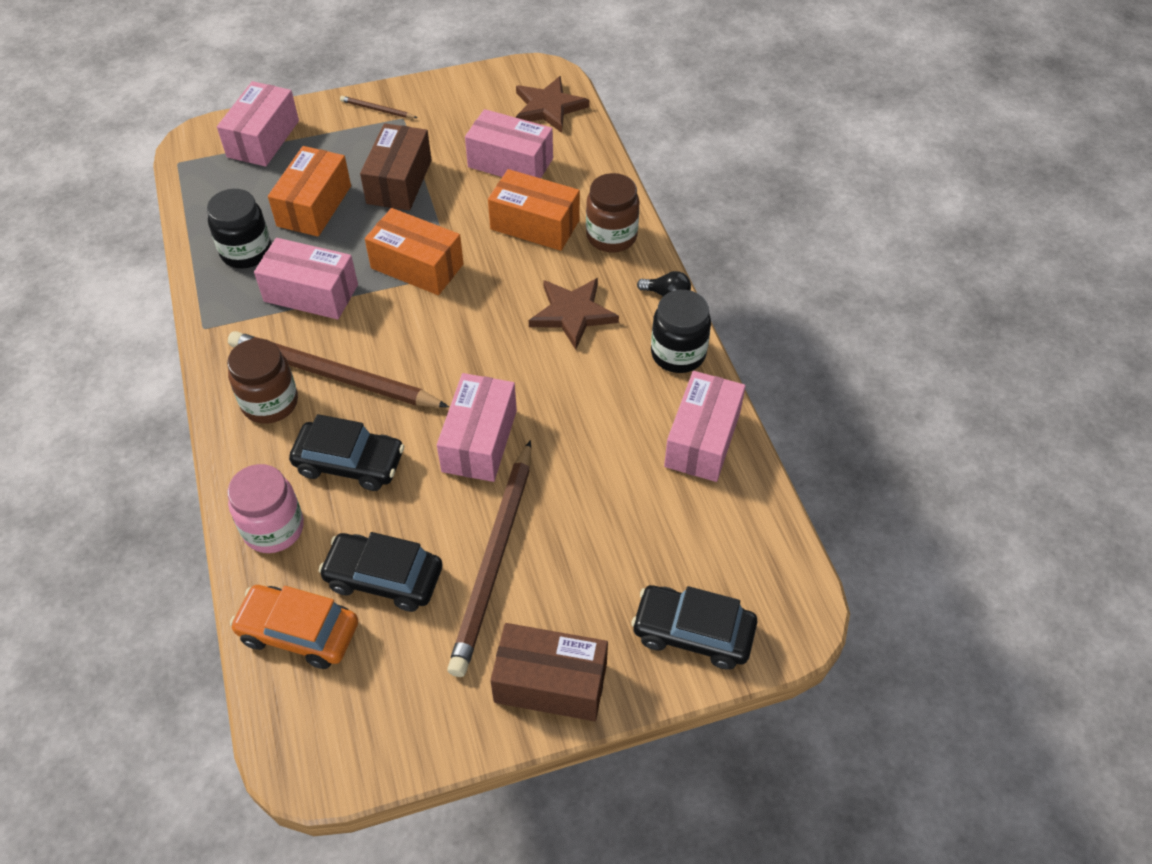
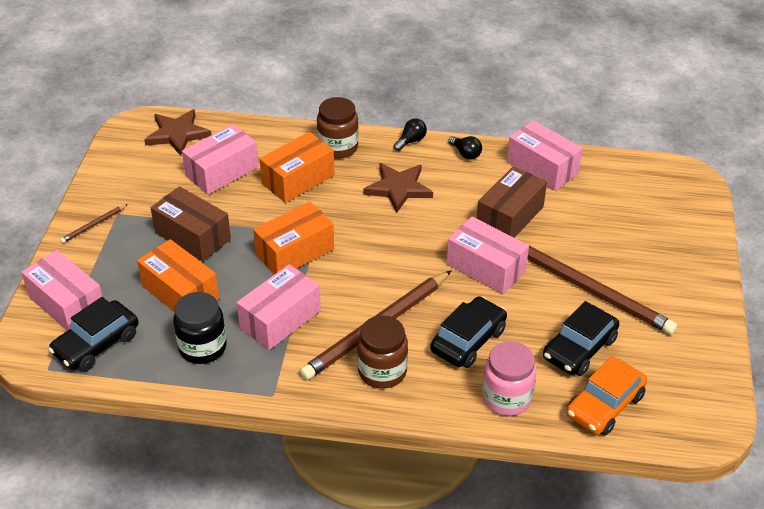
camera: 65 degrees left, 10 degrees down
brown box [490,623,608,721] -> brown box moved to [477,166,547,238]
black car [631,585,757,670] -> black car moved to [49,297,138,372]
black jar [651,290,711,373] -> black light bulb [448,136,482,160]

